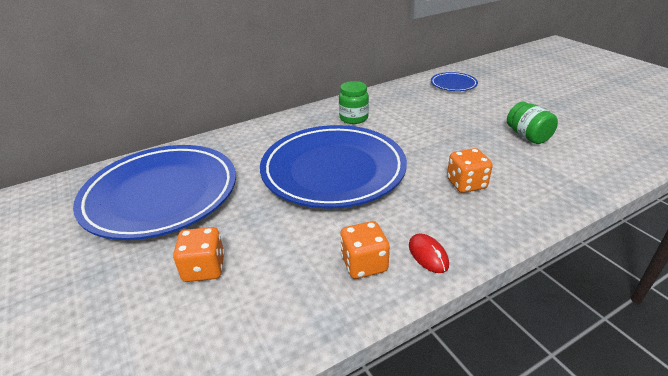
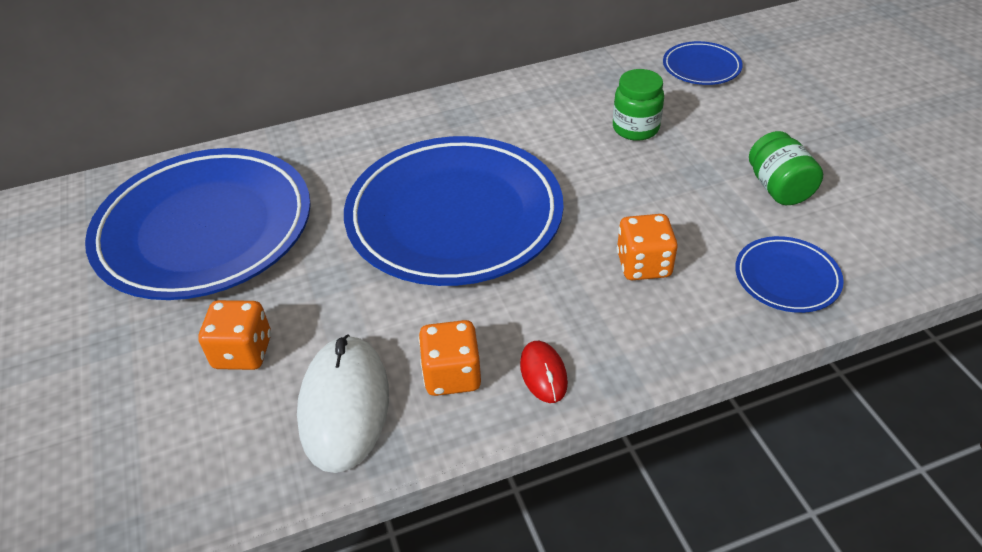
camera: 10 degrees right, 10 degrees up
green jar [339,81,369,124] -> green jar moved to [613,69,664,141]
none -> white mouse [297,335,389,473]
none -> blue plate [735,236,844,313]

